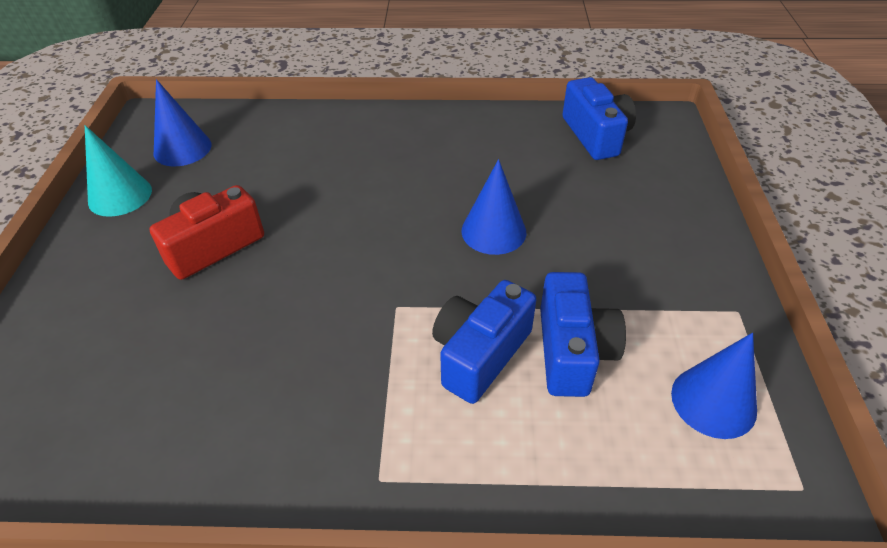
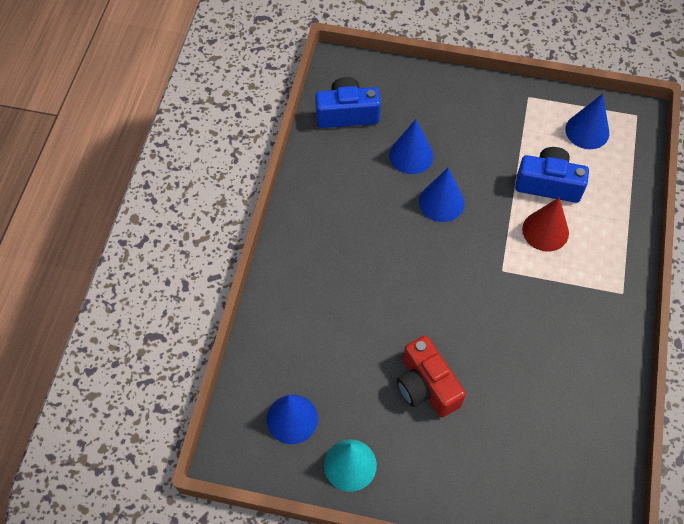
camera: 80 degrees left, 15 degrees up
blue camera [432,280,537,404] -> red cone [522,197,569,251]
none -> blue cone [389,119,434,174]

